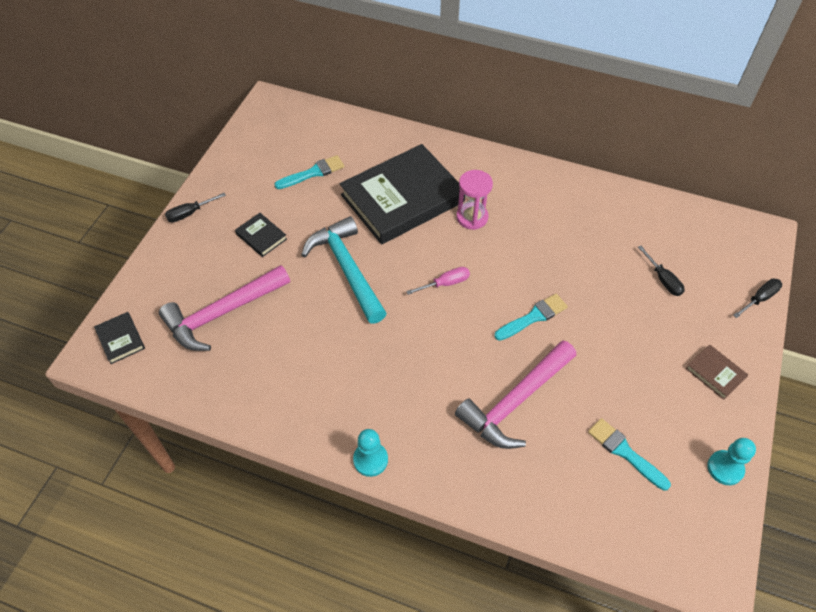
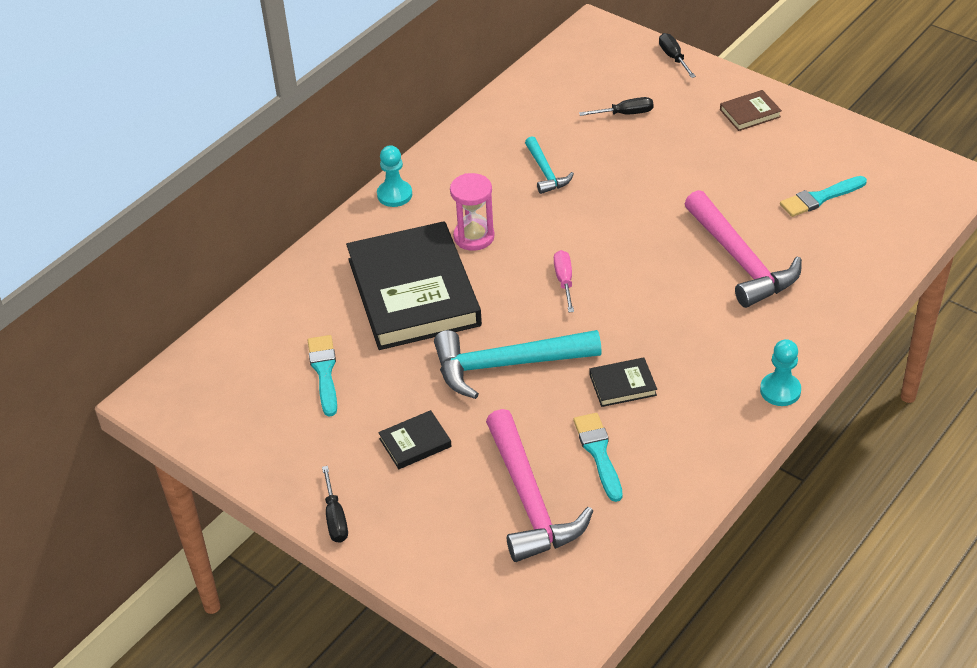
camera: 70 degrees left, 10 degrees down
black book [94,312,145,364] -> black book moved to [590,358,657,407]
turquoise brush [494,294,568,341] -> turquoise brush moved to [573,413,623,502]
turquoise pawn [707,438,756,485] -> turquoise pawn moved to [377,145,412,207]
none -> turquoise hammer [525,136,574,194]

